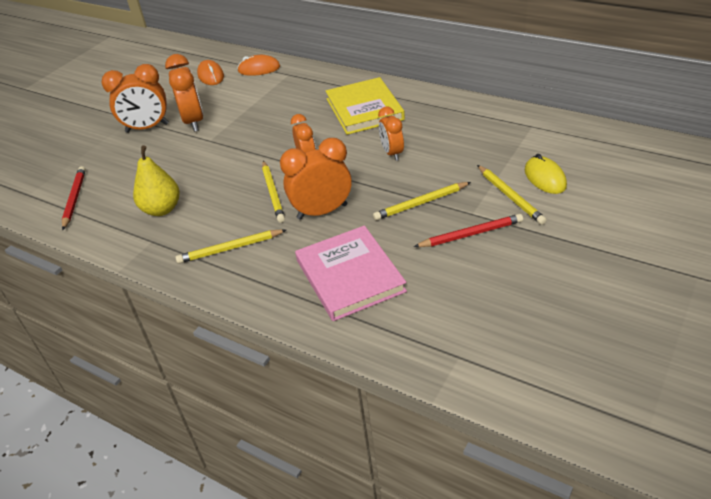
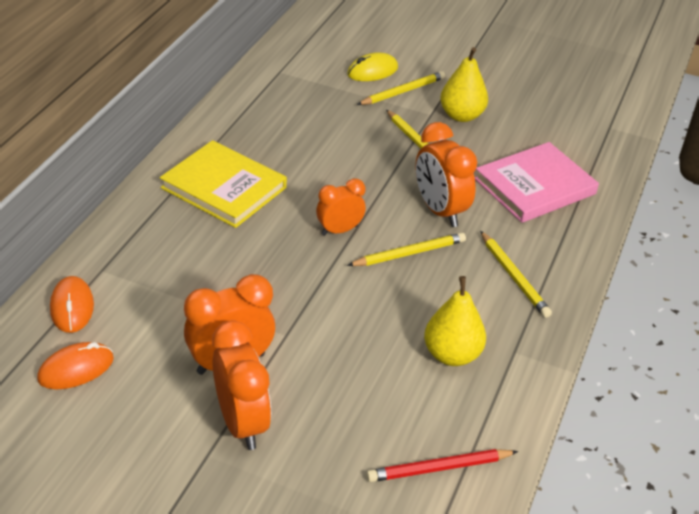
camera: 105 degrees left, 0 degrees up
yellow book [325,77,405,135] -> yellow book turned 60 degrees clockwise [160,140,287,228]
orange clock [378,107,404,161] -> none
red pencil [414,214,523,247] -> yellow pear [440,47,488,122]

